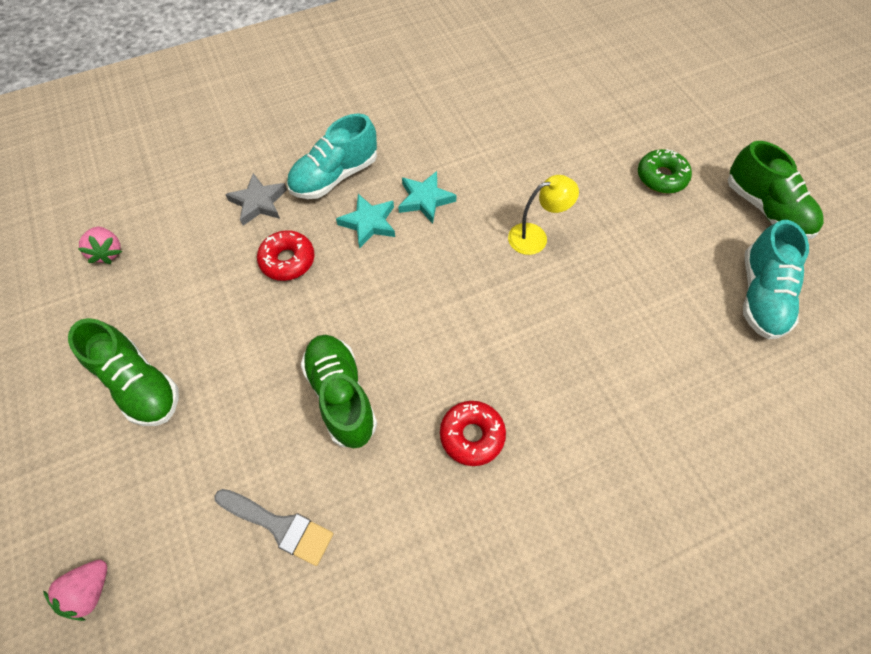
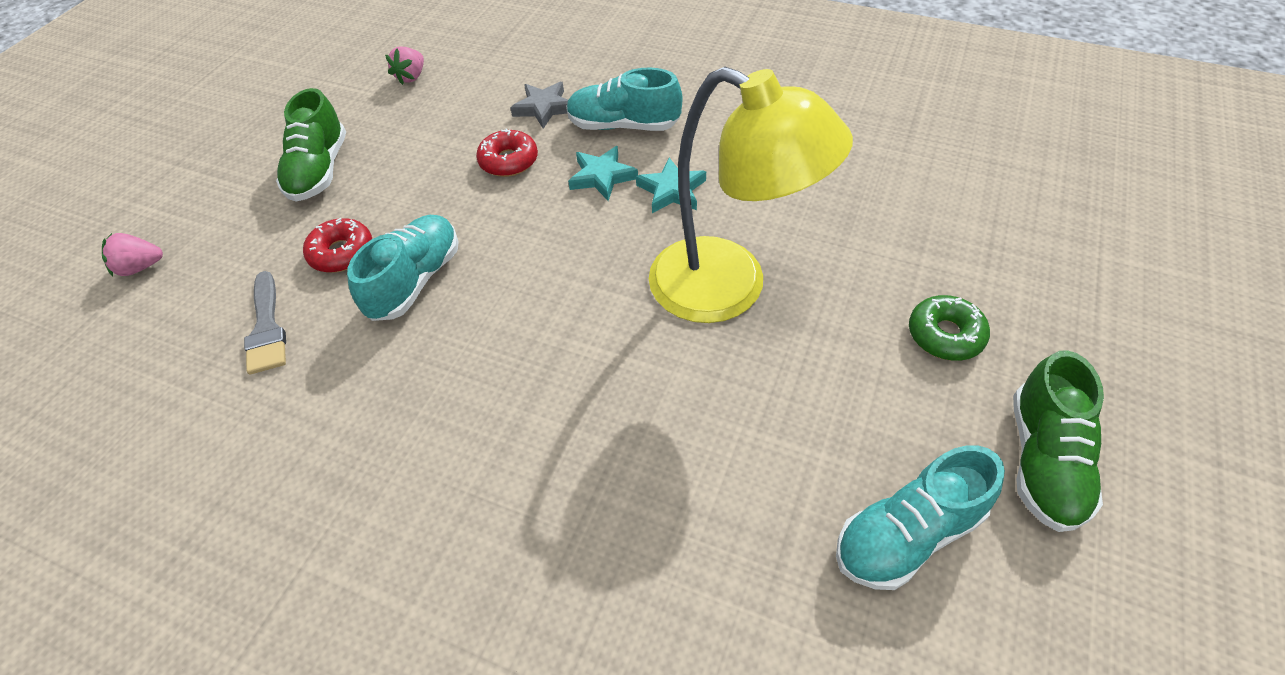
camera: 50 degrees right, 10 degrees down
green shoe [301,335,377,448] -> turquoise shoe [347,215,459,321]
red donut [440,401,506,466] -> red donut moved to [303,218,372,273]
yellow lamp [508,175,579,255] -> yellow lamp [649,67,853,323], size x2.28

